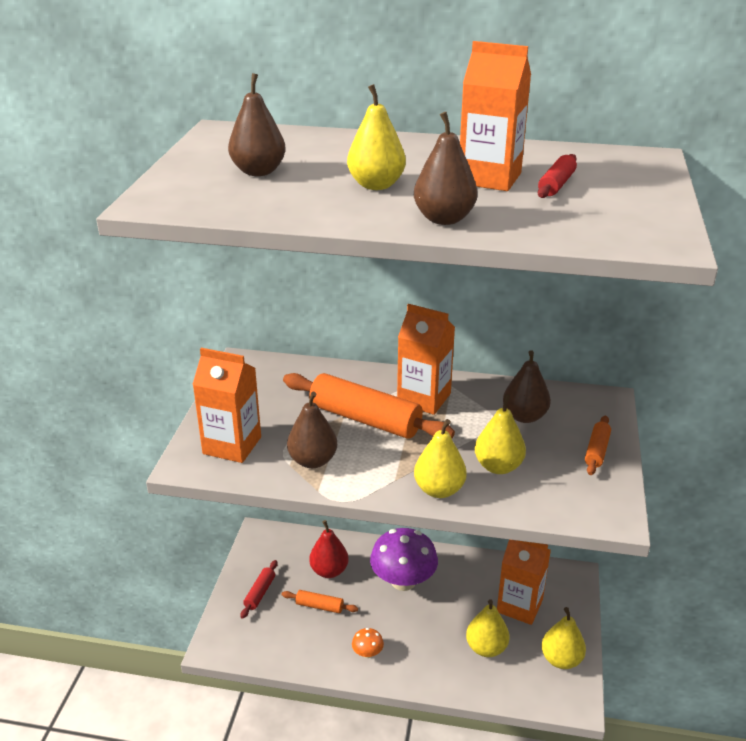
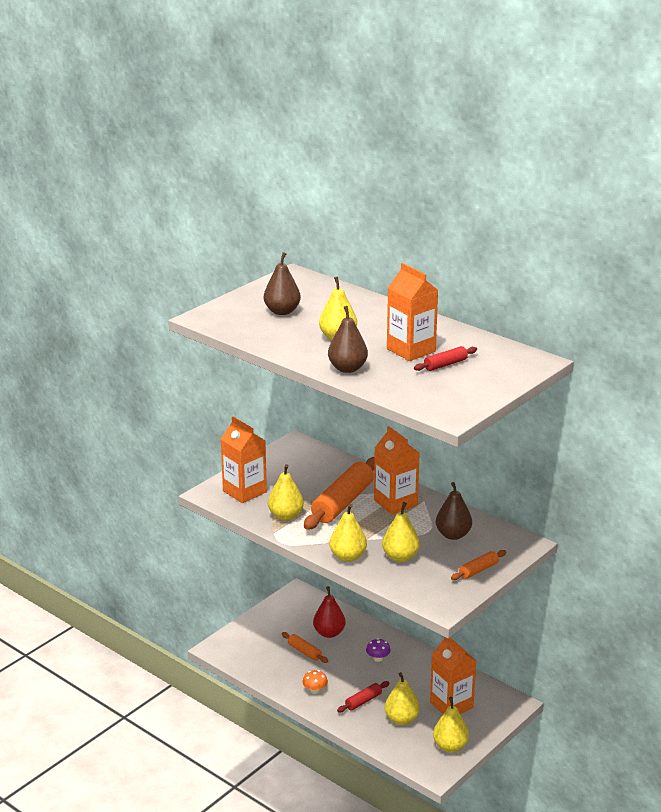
camera: 30 degrees right, 5 degrees down
red rolling pin [241,560,278,619] -> red rolling pin moved to [337,681,389,712]
orange rolling pin [283,373,455,439] -> orange rolling pin turned 60 degrees clockwise [304,457,375,530]
brown pear [287,392,337,468] -> yellow pear [268,464,304,521]
purple mushroom [370,528,438,591] -> purple mushroom [366,638,391,662], size x0.44

